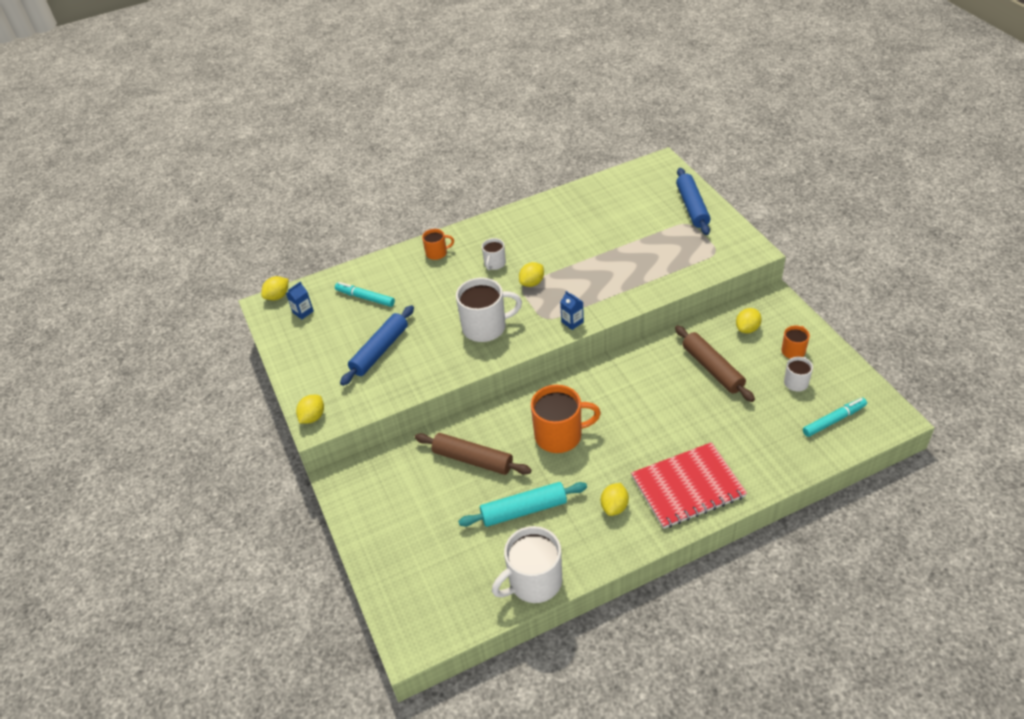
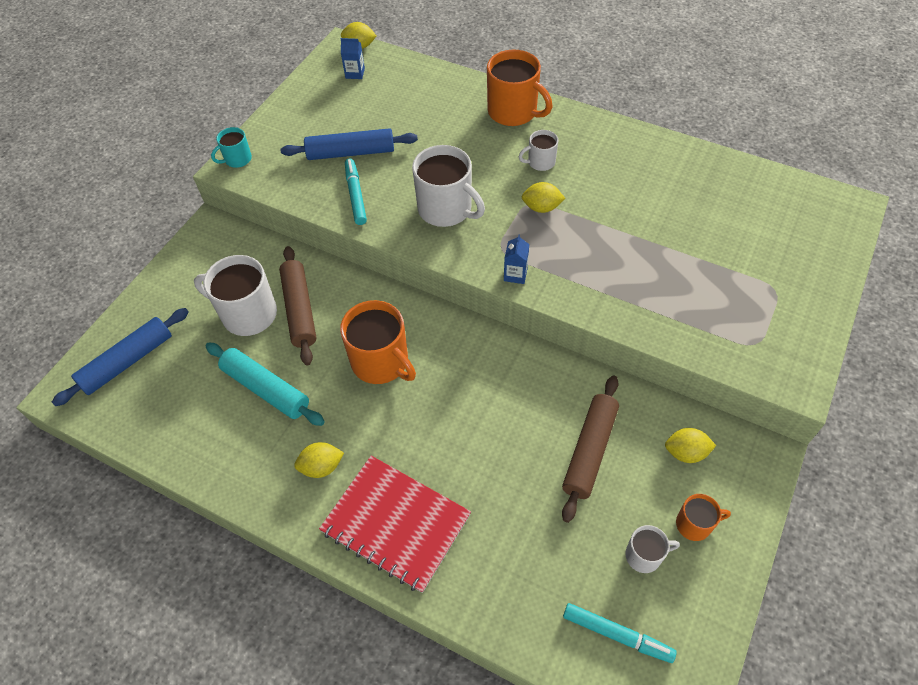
camera: 50 degrees right, 10 degrees up
yellow lemon [296,395,324,424] -> turquoise mug [211,127,252,168]
turquoise marker [335,282,395,307] -> turquoise marker moved to [345,159,367,225]
orange mug [422,229,454,260] -> orange mug [487,50,553,126], size x1.90
white mug [492,526,562,603] -> white mug moved to [194,255,277,336]
blue rolling pin [676,168,710,235] -> blue rolling pin moved to [52,308,189,406]

